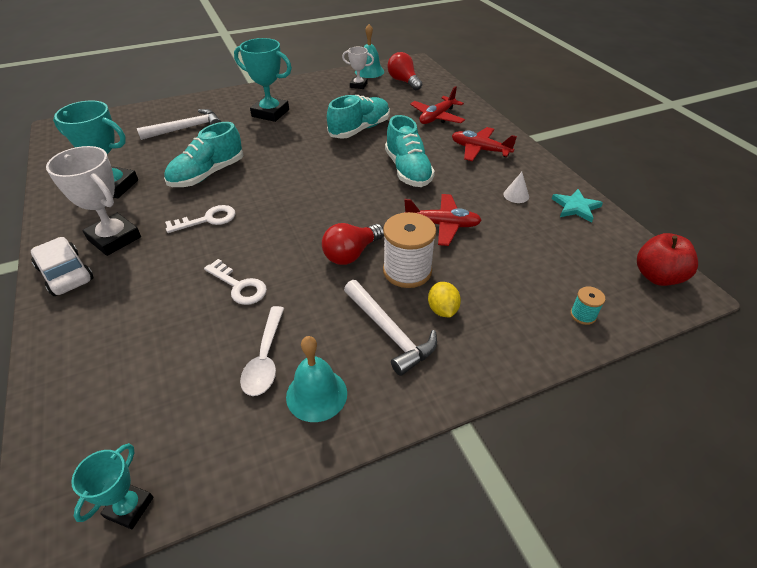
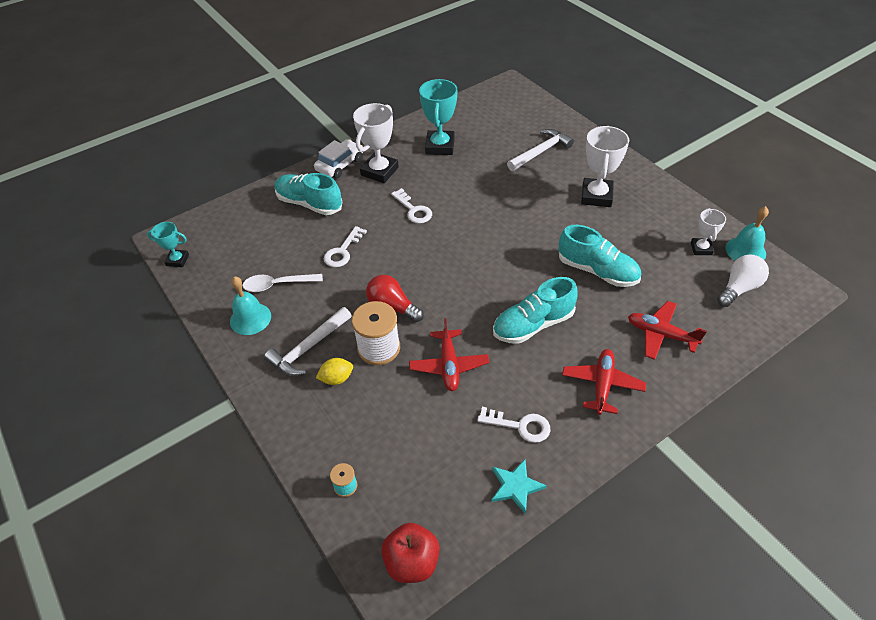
camera: 80 degrees right, 5 degrees up
white hammer [137,109,221,140] -> white hammer turned 90 degrees counterclockwise [507,129,574,171]
turquoise shoe [164,122,243,187] -> turquoise shoe moved to [275,173,342,215]
turquoise trophy [234,38,292,122] -> white trophy [581,126,629,207]
red light bulb [387,52,422,90] -> white light bulb [717,254,769,307]
white cone [503,172,529,203] -> white key [477,407,551,443]

